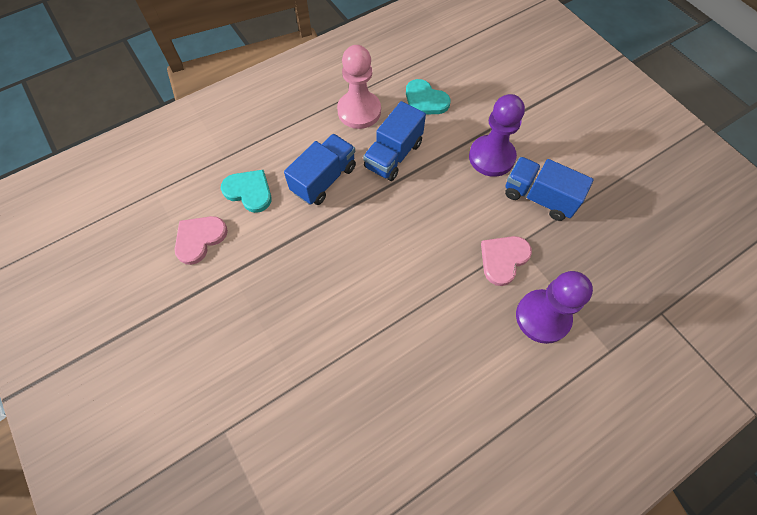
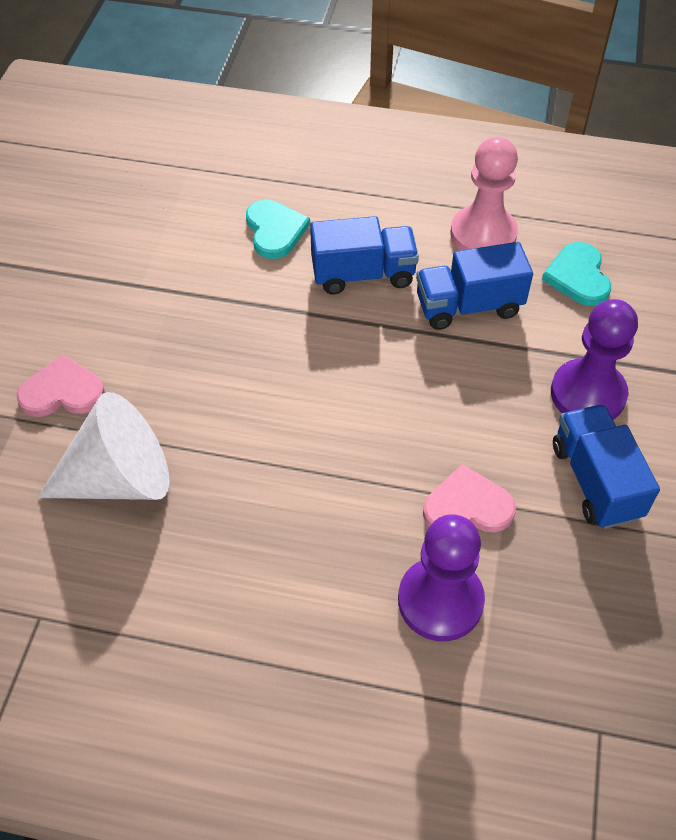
camera: 45 degrees right, 10 degrees down
pink heart [175,216,228,265] -> pink heart moved to [17,354,105,417]
none -> white cone [37,392,169,500]

